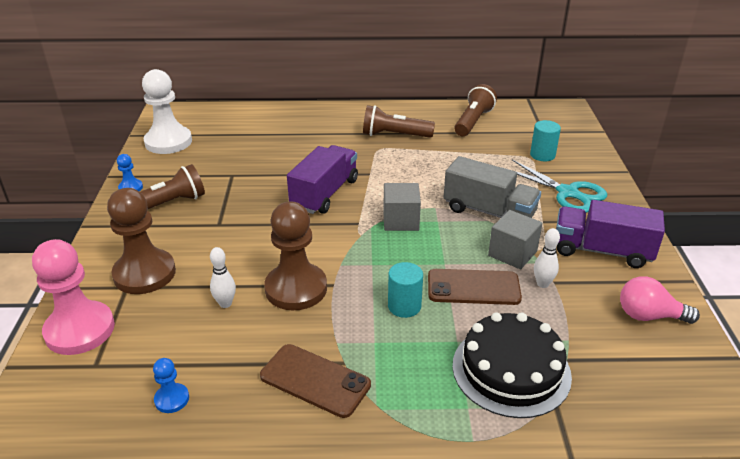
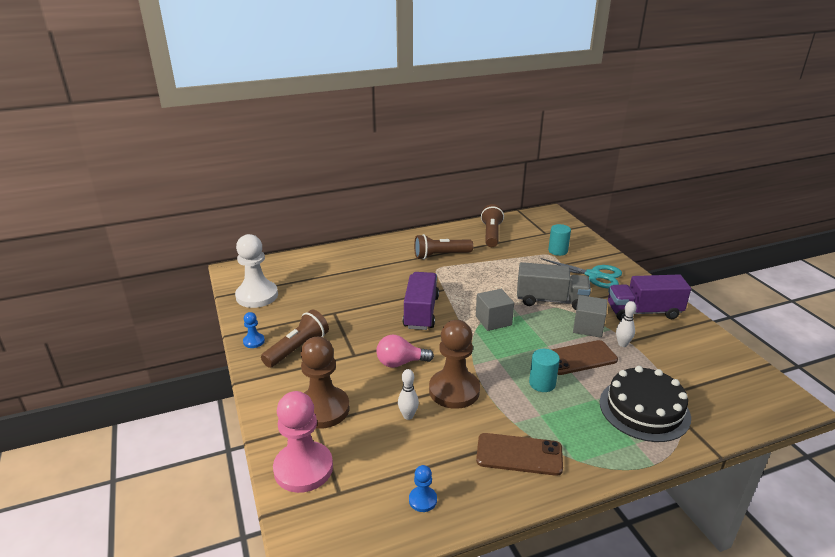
camera: 20 degrees left, 5 degrees down
pink light bulb [620,276,700,324] -> pink light bulb moved to [376,335,434,368]

